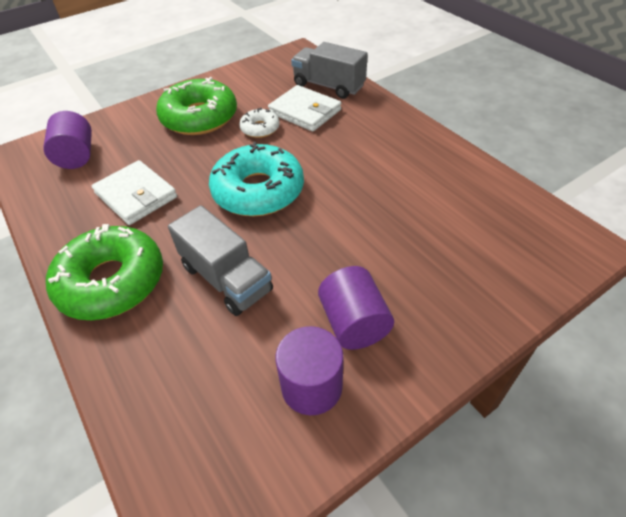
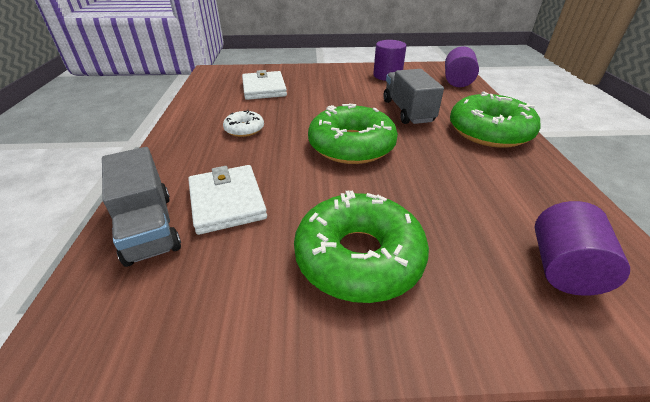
camera: 150 degrees left, 10 degrees down
white wallet [92,160,177,225] -> white wallet moved to [242,70,287,100]
turquoise donut [209,142,304,216] -> green donut [308,104,398,164]
white donut [239,108,280,138] -> white donut moved to [223,110,264,137]
purple cylinder [318,266,394,350] -> purple cylinder moved to [445,46,479,87]

